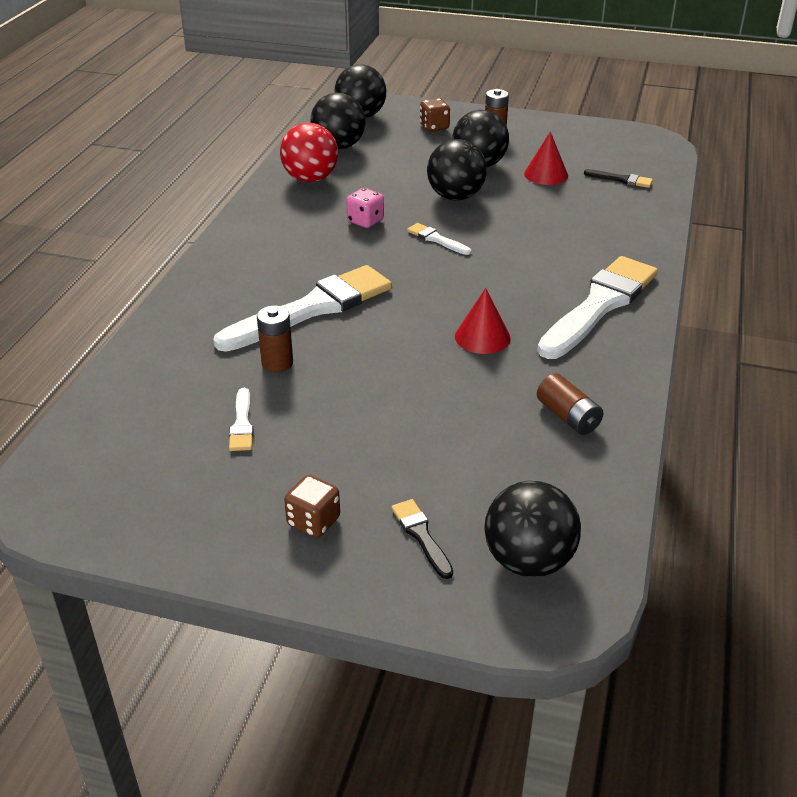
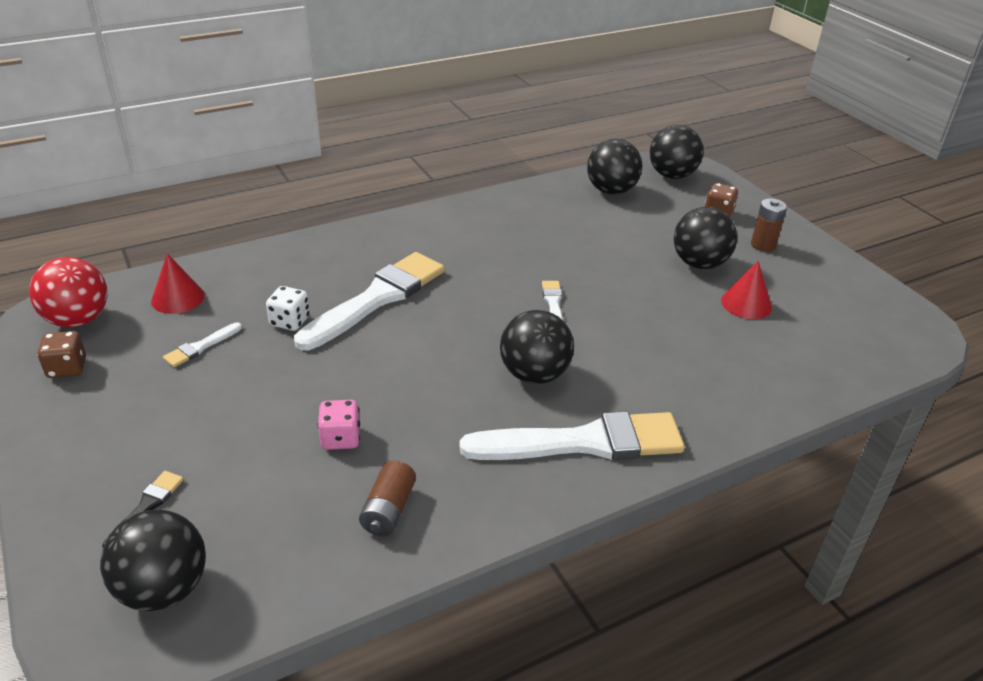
camera: 45 degrees right, 0 degrees up
white brush [213,265,392,352] -> white brush turned 60 degrees counterclockwise [294,252,444,350]
brown battery [257,306,293,372] -> white dice [266,286,310,331]
red ball [280,123,338,182] -> red ball moved to [29,257,107,327]
brown dice [284,475,340,538] -> brown dice moved to [37,331,86,378]
pink dice [346,188,384,228] -> pink dice moved to [318,400,360,450]
black ball [427,139,487,200] -> black ball moved to [500,310,574,384]
red cone [455,288,511,354] -> red cone moved to [151,253,205,314]
black brush [584,169,653,188] -> none

